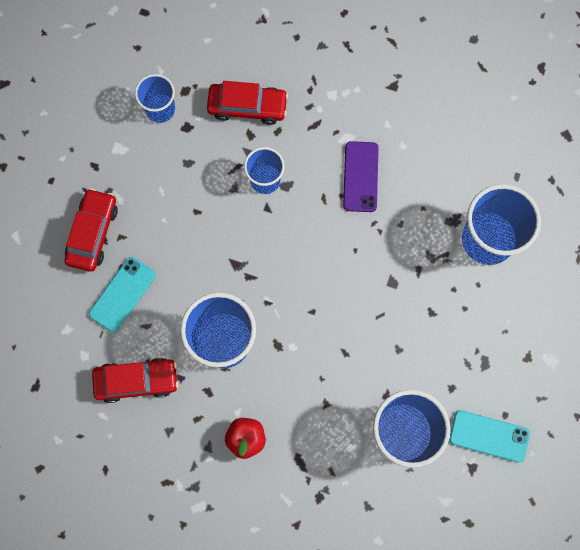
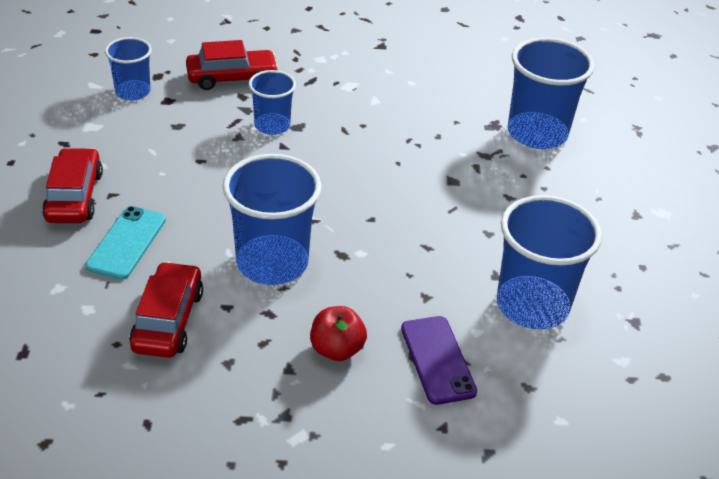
camera: 20 degrees left, 35 degrees down
red car [92,358,178,403] -> red car turned 60 degrees counterclockwise [129,261,203,358]
purple phone [343,141,379,212] -> purple phone moved to [401,316,477,405]
turquoise phone [449,410,530,463] -> none

